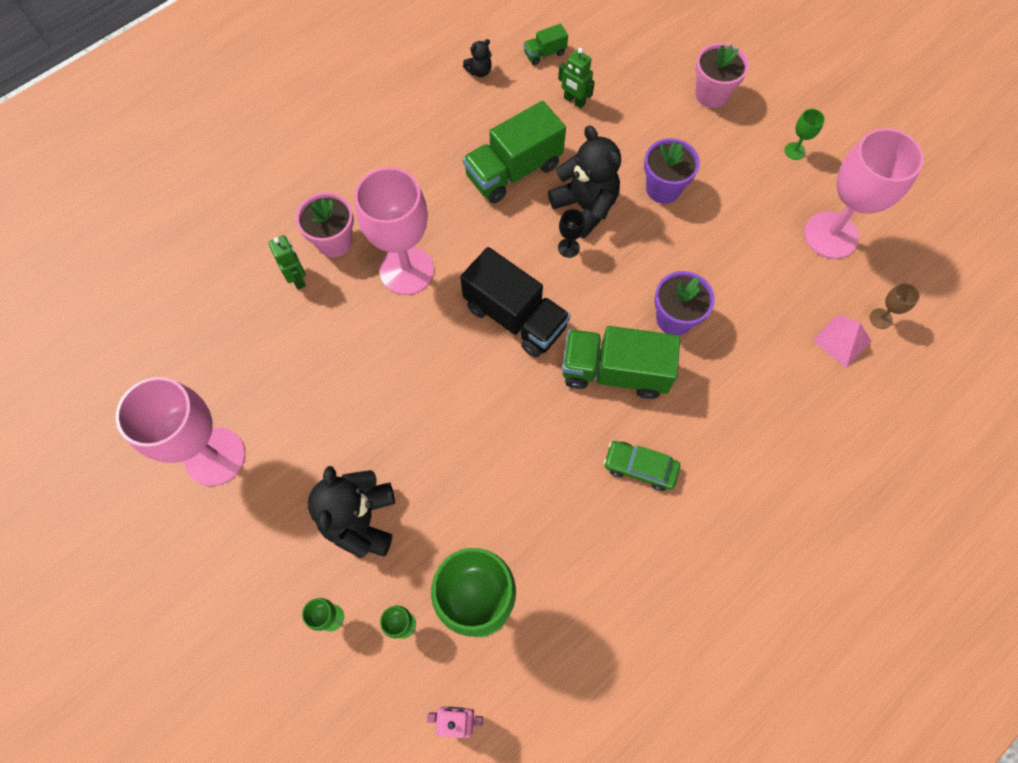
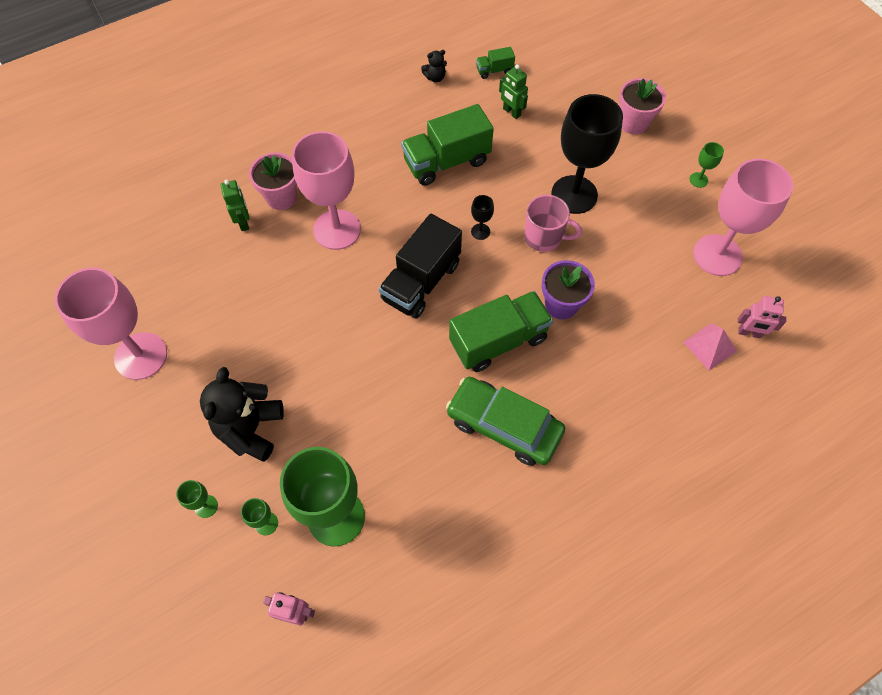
camera: 10 degrees right, 5 degrees down
black truck [460,247,571,358] -> black truck turned 75 degrees clockwise [379,214,462,318]
black teddy bear [548,125,621,238] -> none
green truck [562,326,680,399] -> green truck turned 135 degrees clockwise [449,291,553,372]
green car [604,441,680,491] -> green car [446,377,565,466], size x1.73
purple flower pot [644,138,700,204] -> black goblet [551,94,623,214]
brown goblet [869,283,920,329] -> pink robot [738,296,787,338]
none -> pink mug [524,195,582,252]

